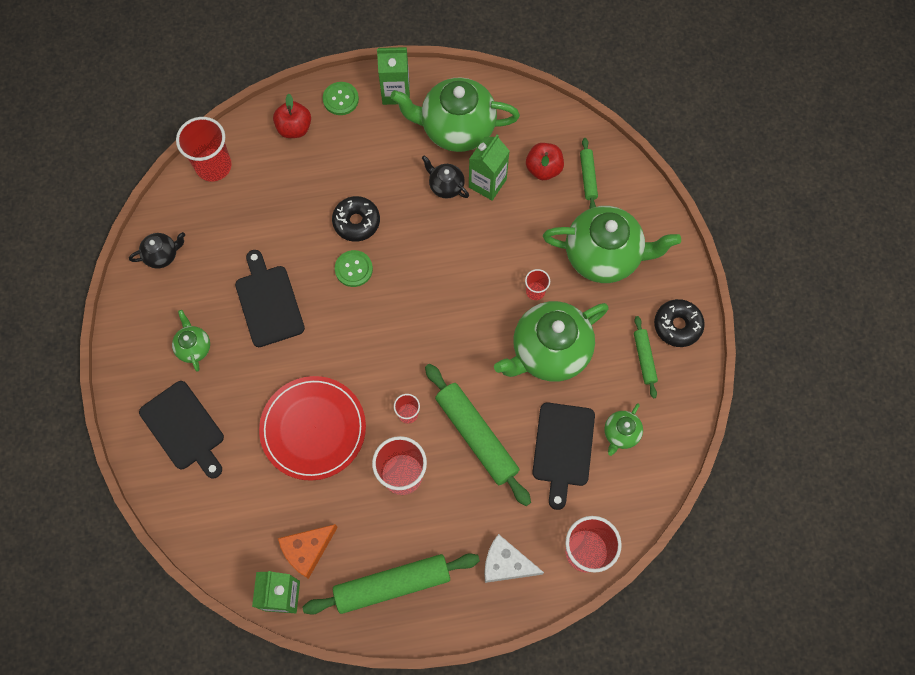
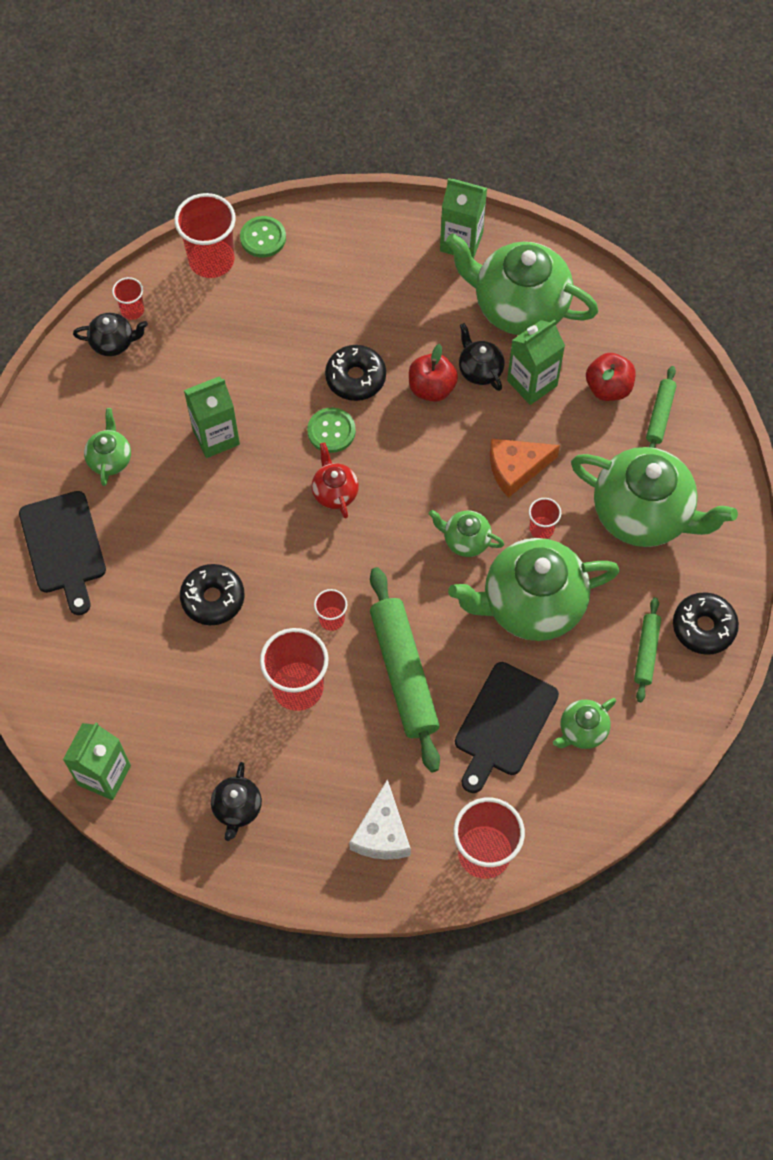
camera: 20 degrees right, 5 degrees down
black cutting board [235,250,305,347] -> green carton [184,377,240,458]
red plate [259,376,366,481] -> black donut [180,564,245,625]
red apple [273,94,311,138] -> red apple moved to [409,344,458,402]
orange cheese [278,524,338,579] -> orange cheese moved to [490,439,560,498]
green rolling pin [302,553,480,615] -> black teapot [211,762,262,841]
green button [323,82,359,115] -> green button moved to [240,216,286,257]
white cheese [484,534,544,583] -> white cheese turned 120 degrees counterclockwise [349,779,411,860]
none -> red cup [112,277,144,320]
none -> red teapot [312,442,359,518]
none -> green teapot [429,510,504,557]

